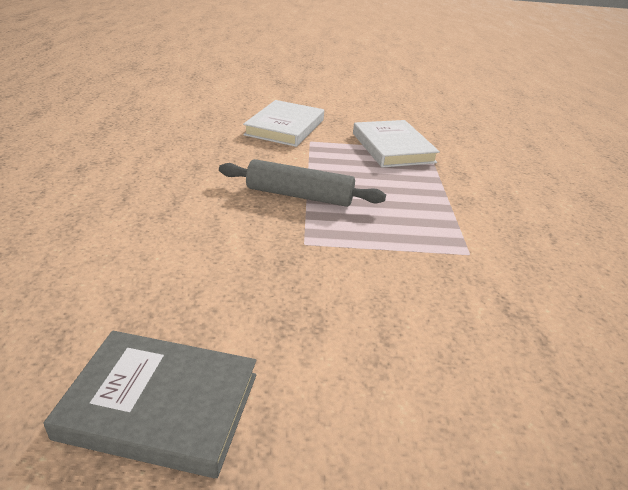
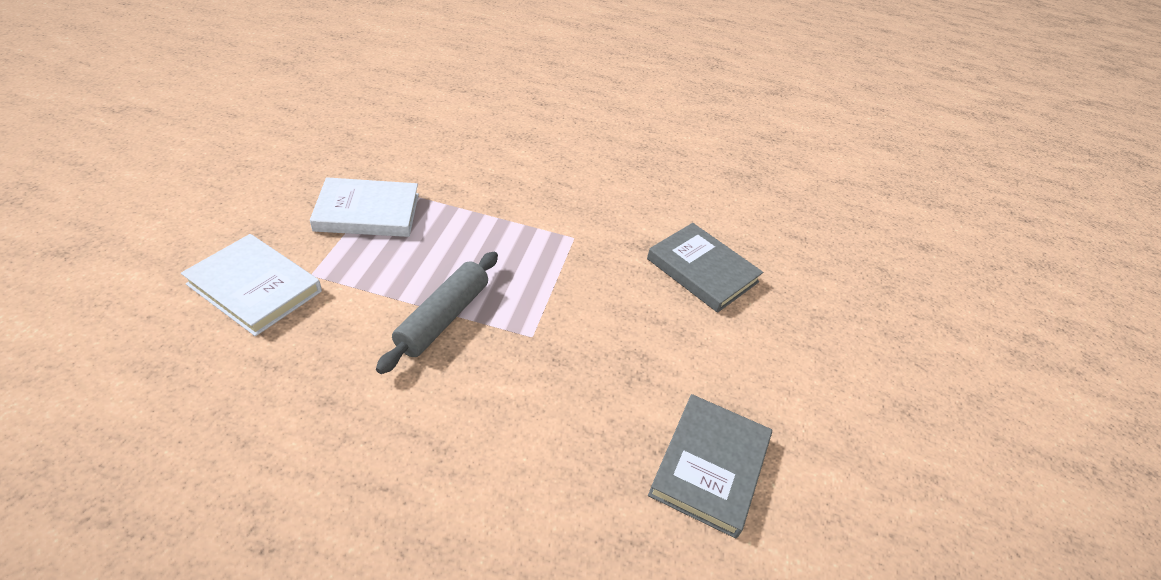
camera: 80 degrees left, 10 degrees up
none -> grey book [647,223,763,313]

